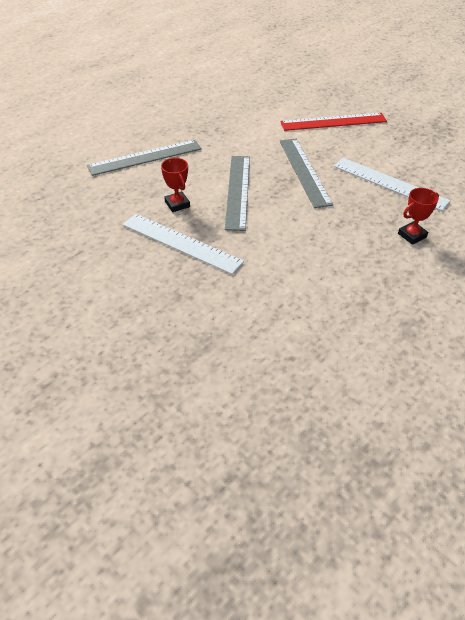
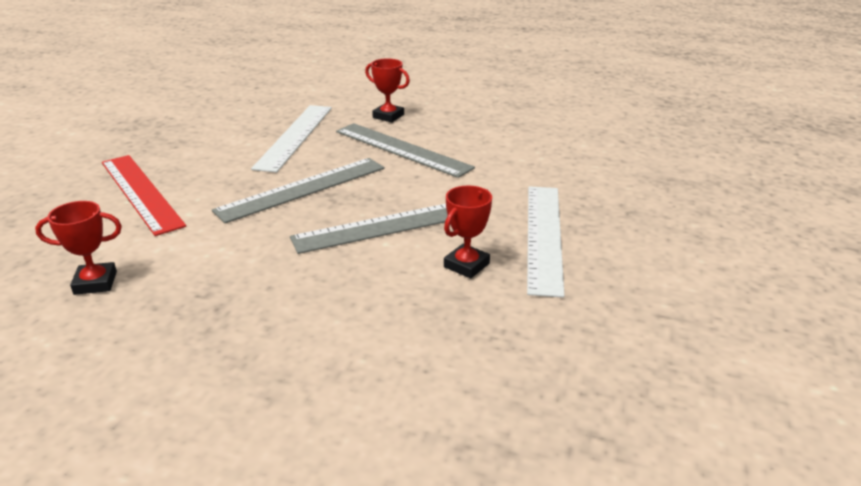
camera: 115 degrees left, 15 degrees down
grey ruler [87,140,202,176] -> grey ruler moved to [336,123,475,178]
none -> red trophy [35,201,122,295]

